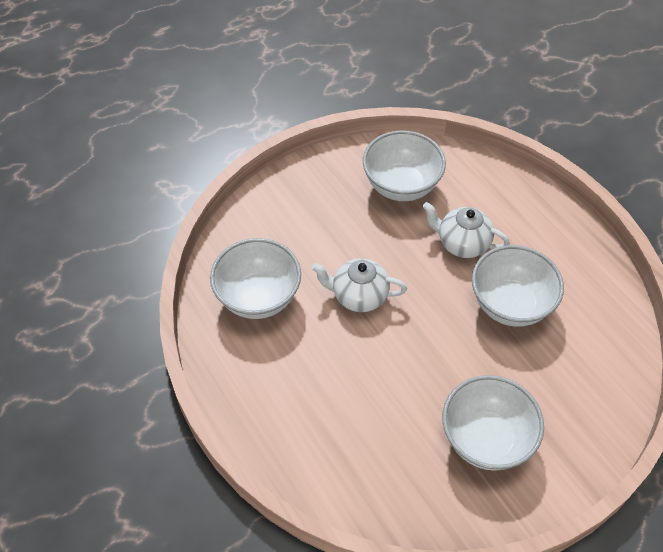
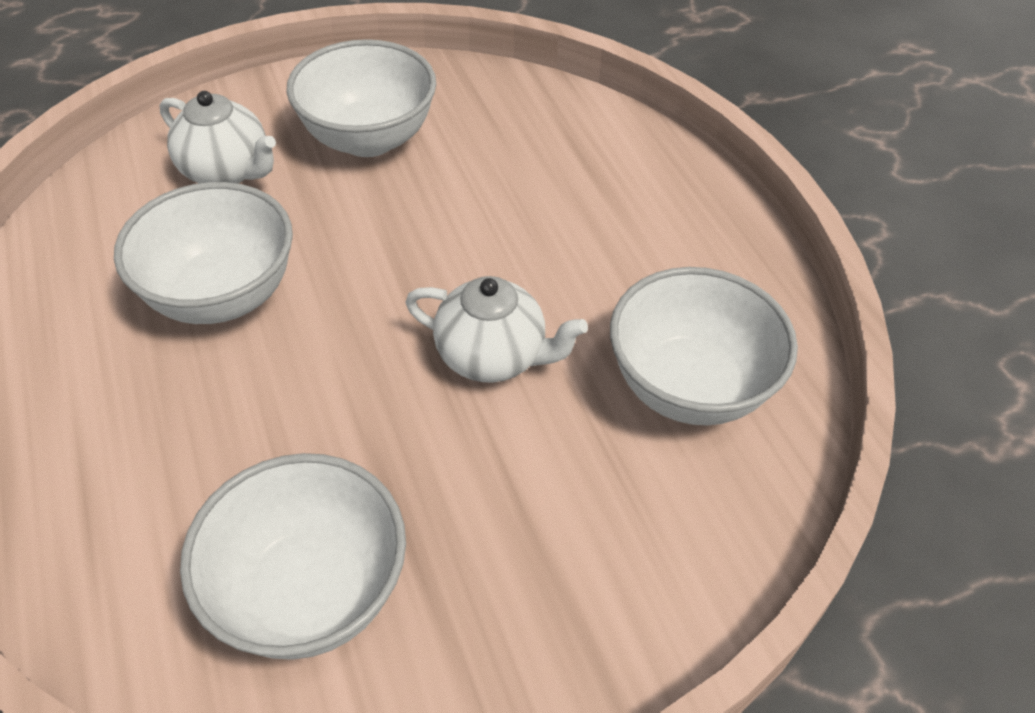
camera: 170 degrees left, 5 degrees down
white teapot [423,202,510,258] -> white teapot moved to [160,91,276,184]

